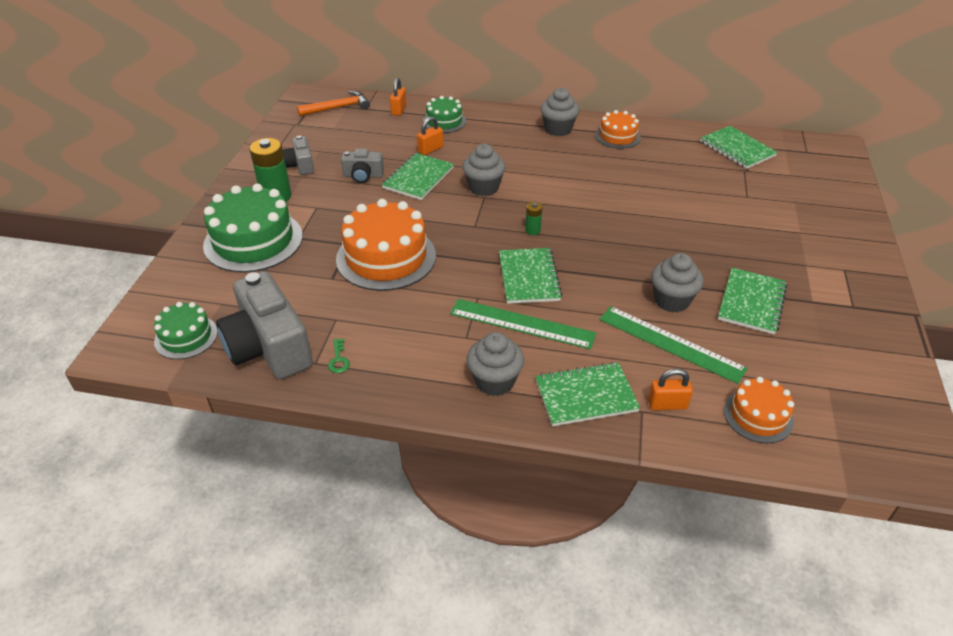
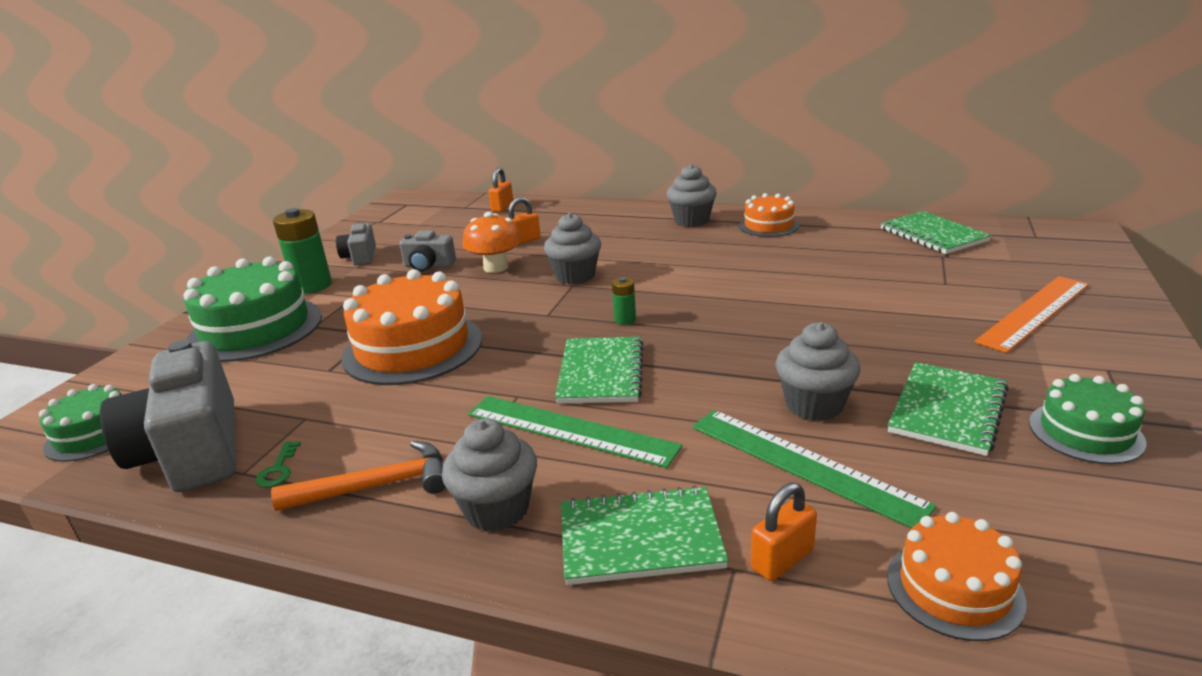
camera: 10 degrees right, 15 degrees down
orange hammer [297,91,370,116] -> orange hammer moved to [271,441,446,511]
green notebook [382,153,454,200] -> orange mushroom [463,212,522,273]
green cake [423,96,466,133] -> green cake moved to [1029,374,1146,464]
orange padlock [648,368,693,410] -> orange padlock turned 45 degrees counterclockwise [751,483,817,581]
none -> orange ruler [974,276,1089,353]

